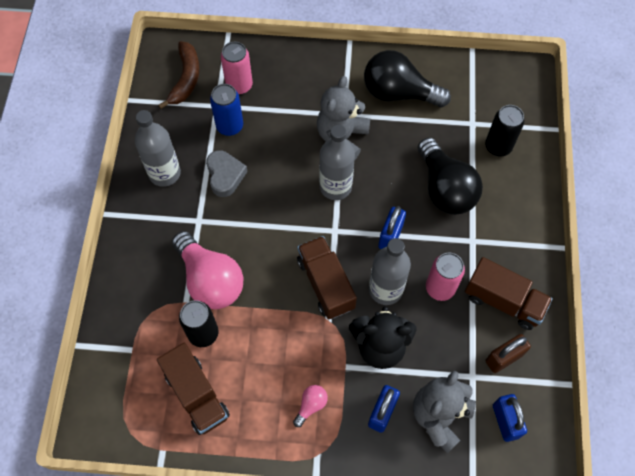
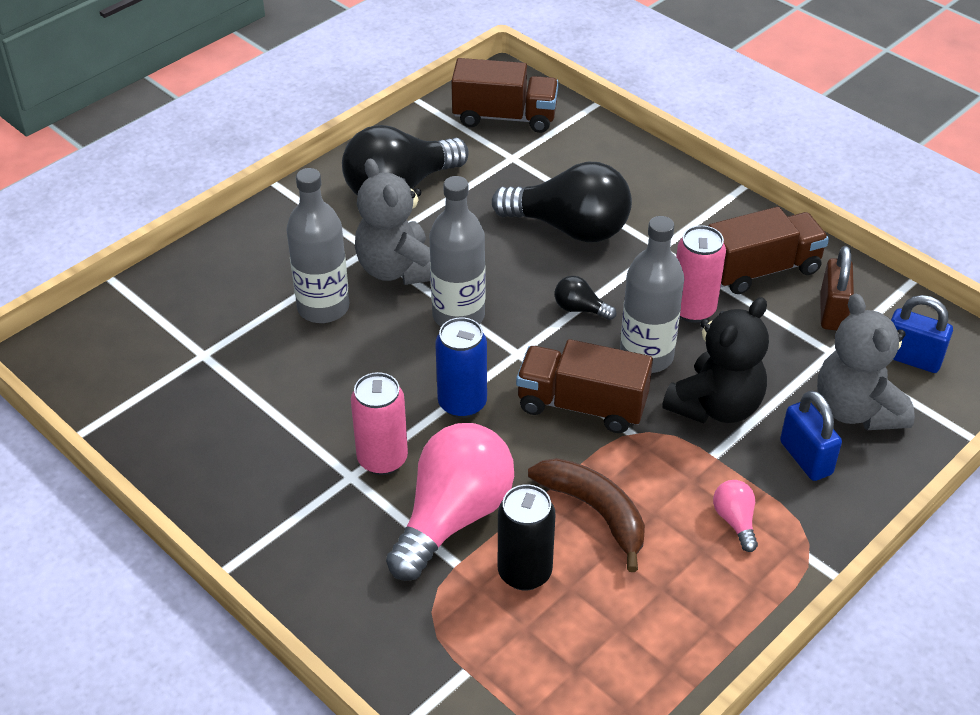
camera: 50 degrees left, 20 degrees down
grey bottle [135,110,181,187] -> grey bottle moved to [286,168,349,323]
brown truck [157,343,230,435] -> brown truck moved to [451,58,559,133]
brown banana [158,41,200,109] -> brown banana moved to [528,458,645,572]
pink light bulb [172,231,243,309] -> pink light bulb turned 60 degrees counterclockwise [386,423,514,581]
grey heart [206,150,248,197] -> none
blue can [210,84,243,136] -> blue can moved to [435,317,487,418]
pink can [221,42,253,95] -> pink can moved to [351,372,408,475]
blue padlock [378,206,406,249] -> black light bulb [555,276,617,320]
black can [485,105,525,156] -> none

